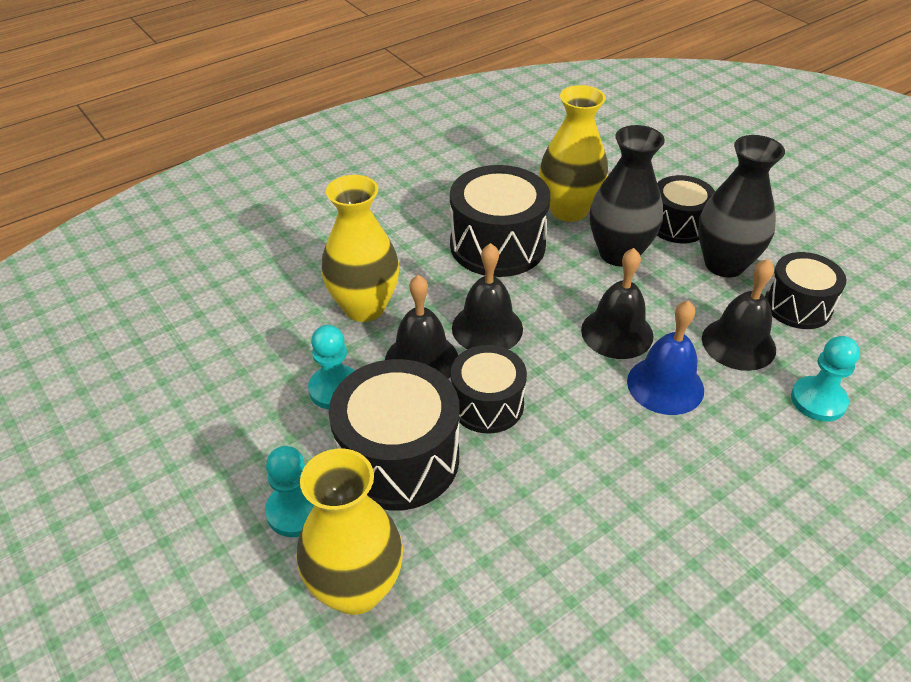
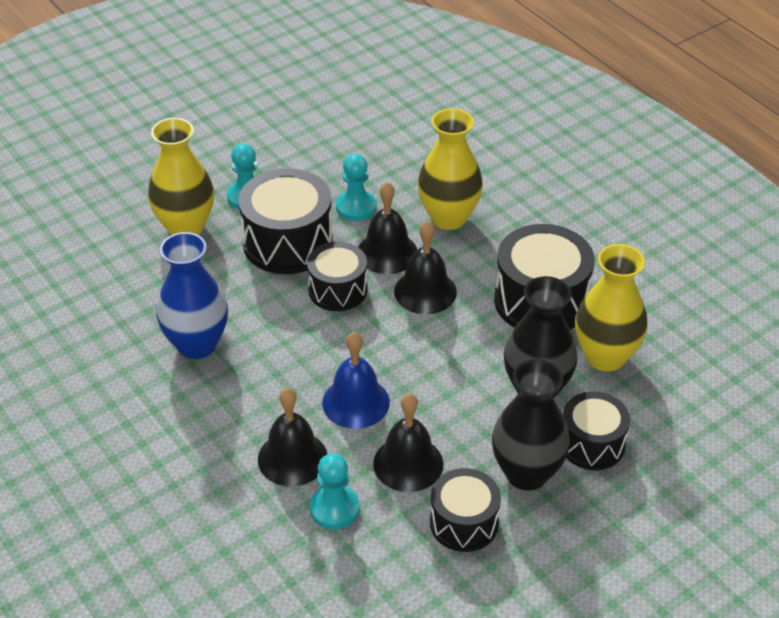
camera: 90 degrees right, 0 degrees up
black bell [581,248,654,359] -> black bell moved to [258,388,327,486]
none -> blue vase [156,232,228,359]

